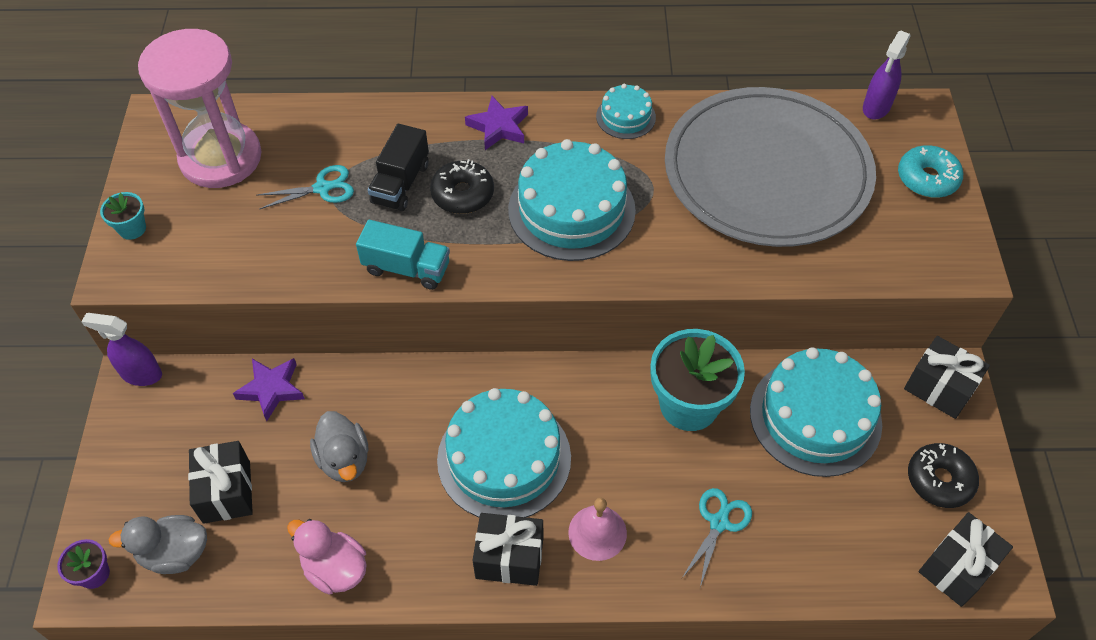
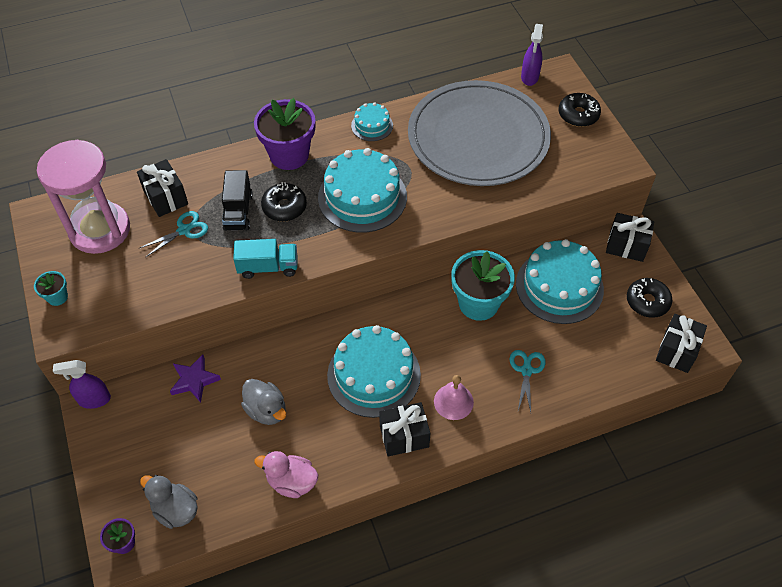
camera: 20 degrees left, 0 degrees up
grey duck [108,515,207,574] -> grey duck turned 60 degrees clockwise [140,475,198,529]
black gift [188,441,253,524] -> black gift moved to [137,159,188,217]
purple star [465,96,528,150] -> purple flower pot [254,98,315,170]
turquoise donut [898,145,963,198] -> black donut [559,93,601,127]

